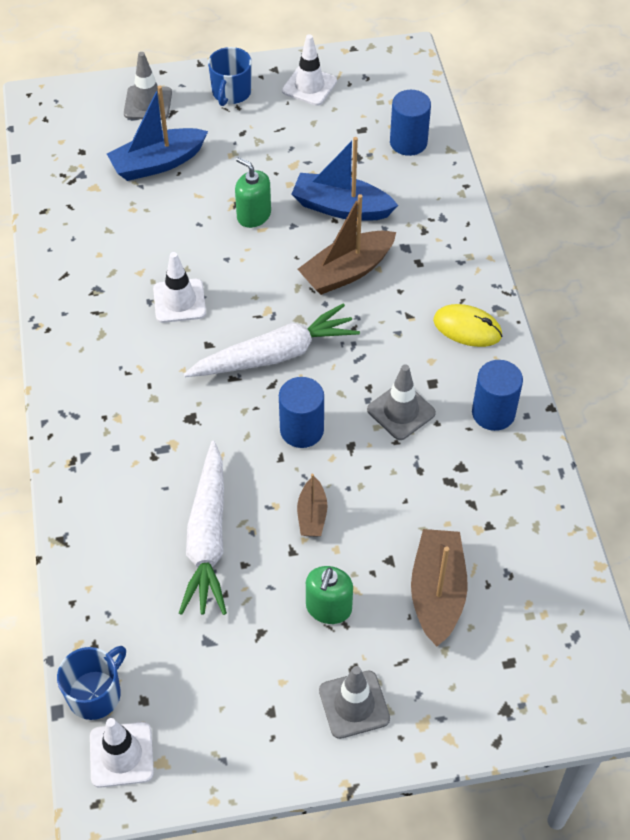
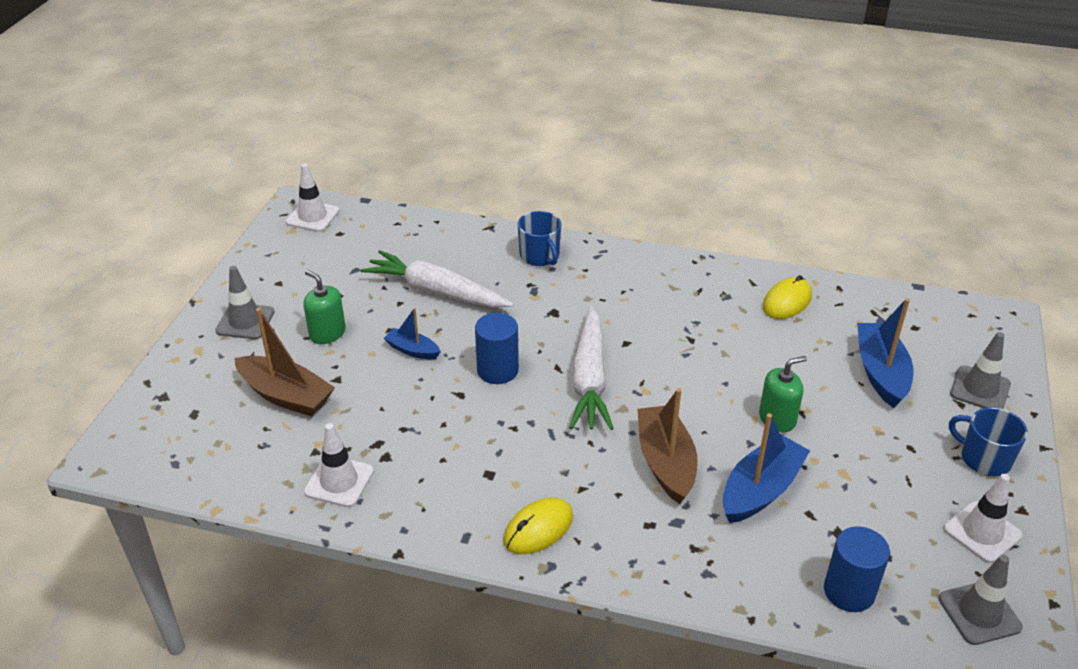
camera: 115 degrees right, 15 degrees down
blue mug [57,646,126,720] -> blue mug moved to [518,211,561,266]
white traffic cone [153,252,206,323] -> white traffic cone moved to [304,423,374,507]
brown boat [297,474,327,537] -> blue boat [384,308,441,359]
grey traffic cone [367,364,436,440] -> grey traffic cone moved to [939,555,1023,645]
blue cylinder [472,360,523,431] -> none
none -> yellow mouse [763,275,812,319]

